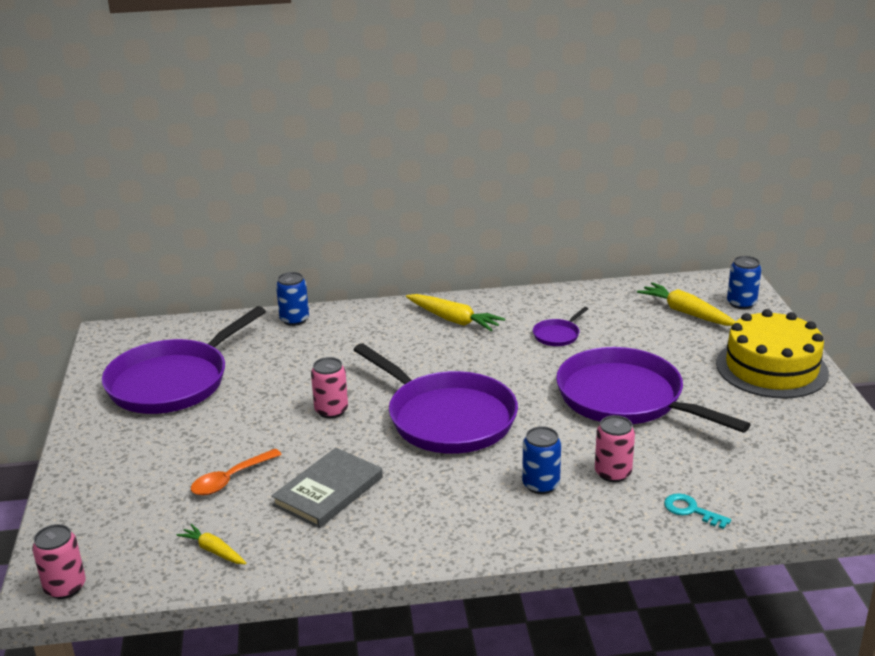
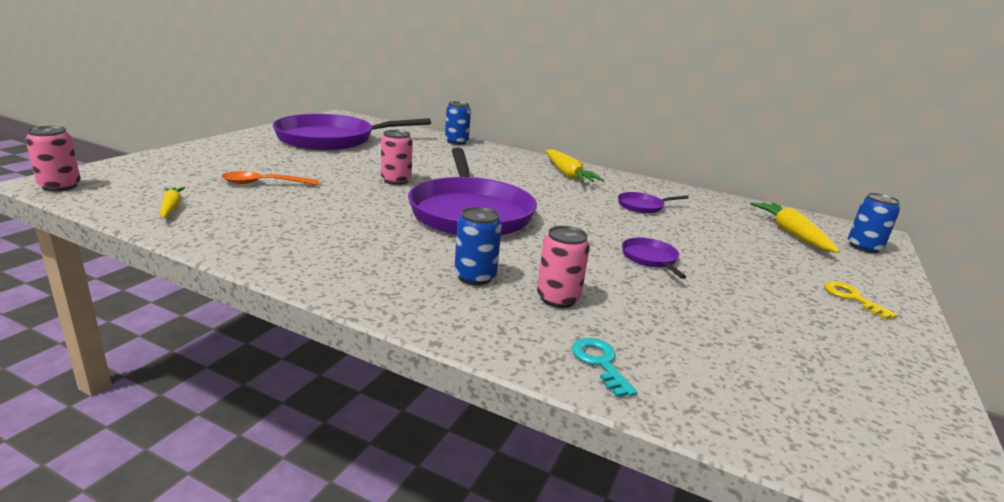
camera: 30 degrees right, 5 degrees down
grey book [271,448,383,528] -> none
purple pan [556,347,751,433] -> purple pan [622,237,686,279], size x0.41
yellow cake [716,309,829,399] -> yellow key [824,281,897,319]

